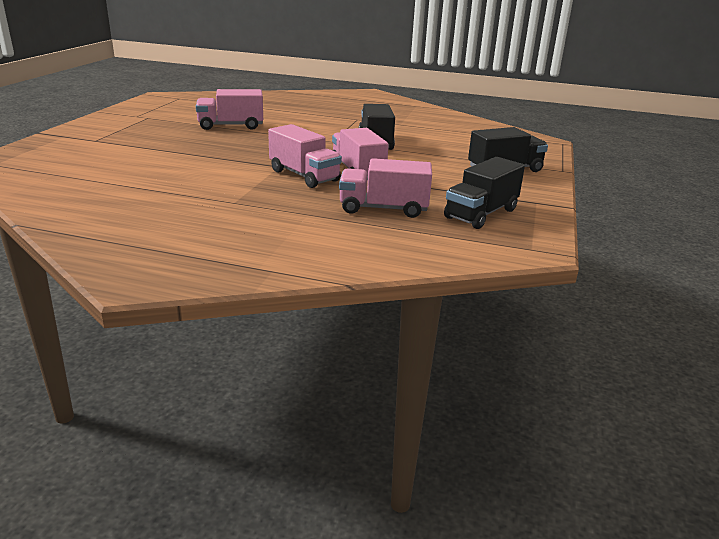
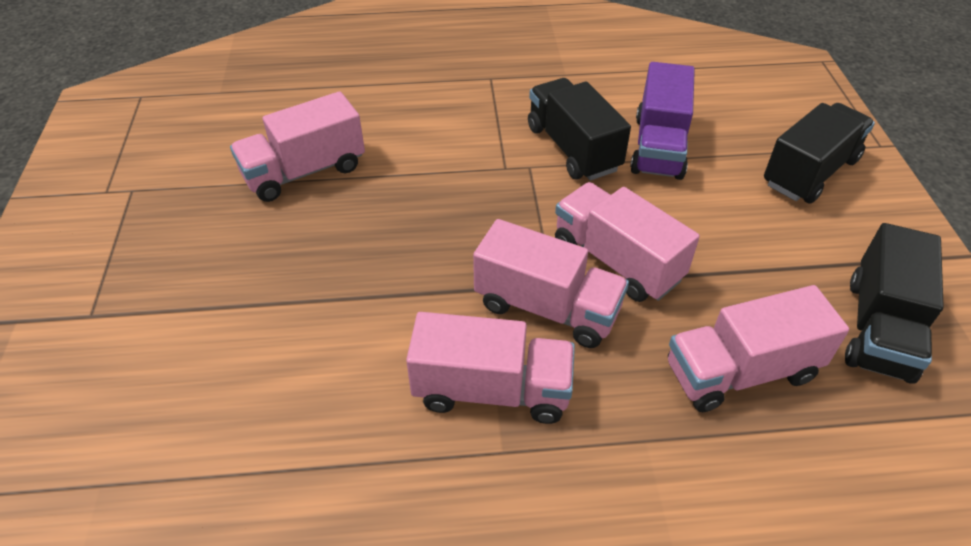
camera: 20 degrees left, 20 degrees up
none -> pink truck [406,312,575,424]
none -> purple truck [630,62,695,180]

